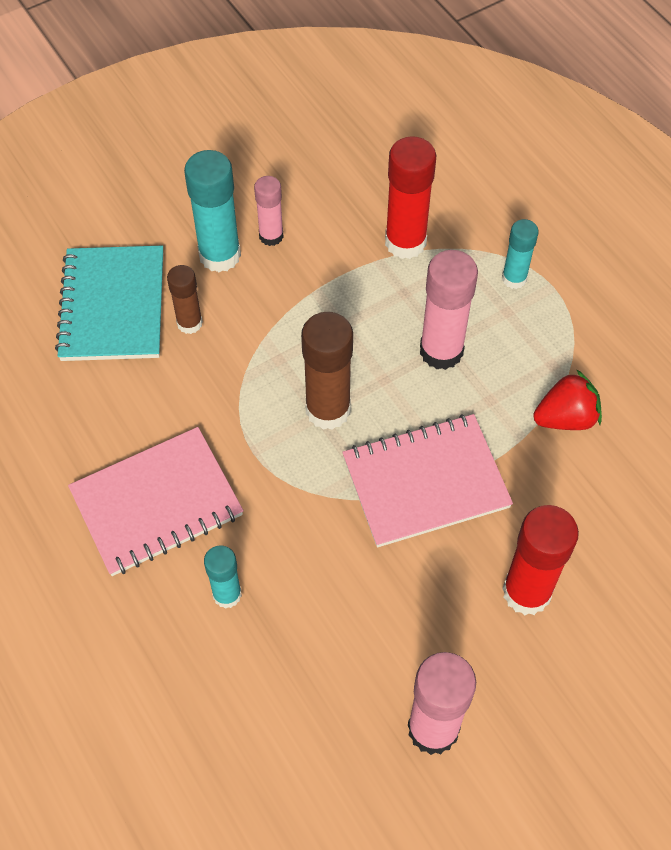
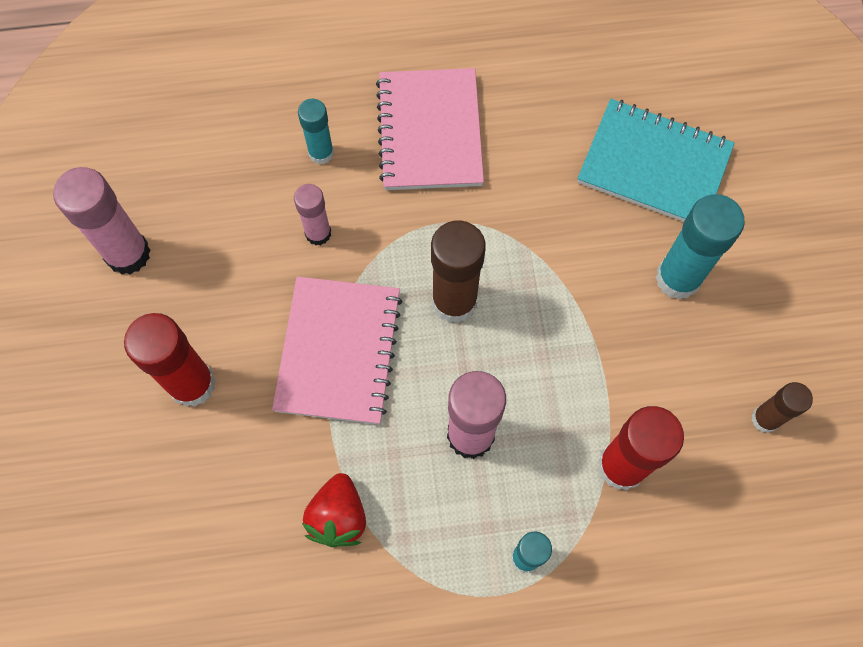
camera: 115 degrees right, 10 degrees up
brown glue stick [167,265,203,334] -> brown glue stick moved to [751,382,813,433]
pink glue stick [254,176,284,246] -> pink glue stick moved to [294,184,331,245]

